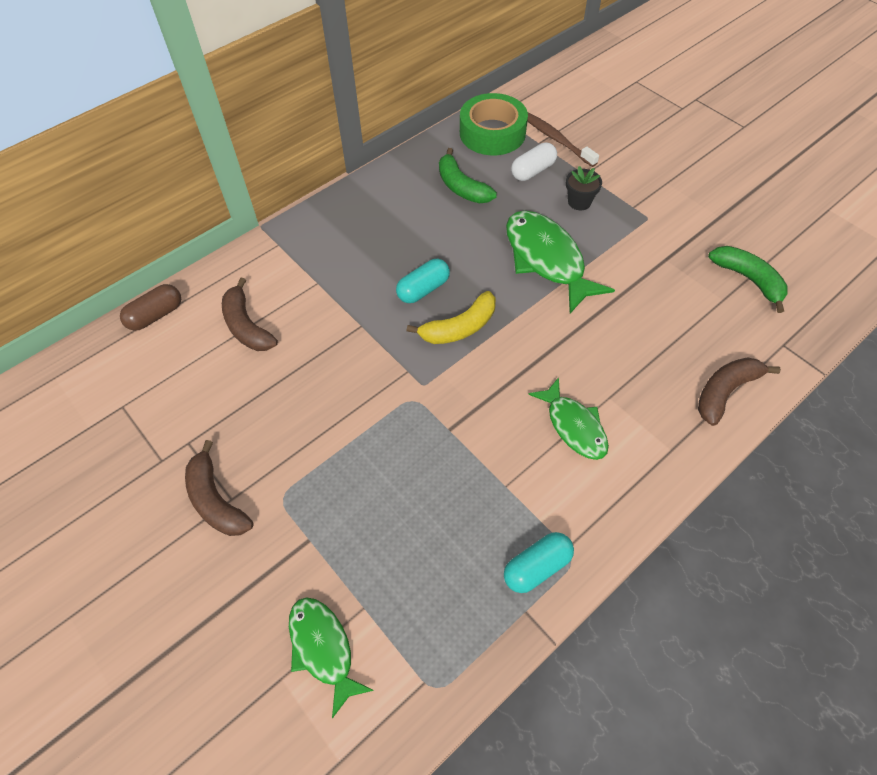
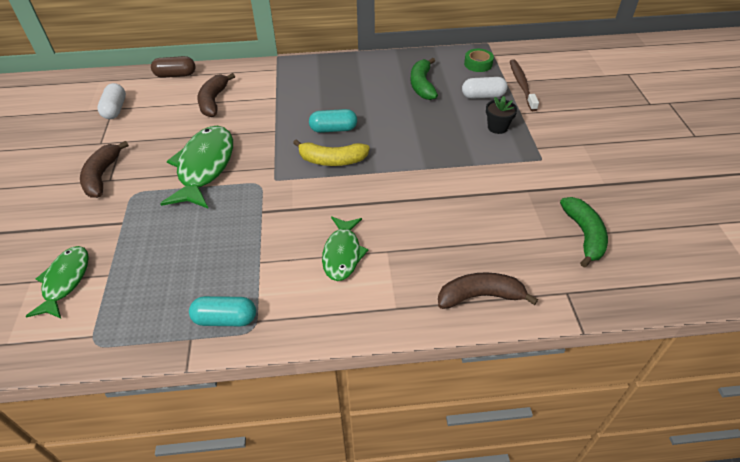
camera: 35 degrees right, 10 degrees down
green tape [460,93,528,155] -> green tape [464,49,494,72], size x0.52
green fish [506,211,615,313] -> green fish moved to [160,126,233,208]
none -> white capsule [97,83,126,119]

